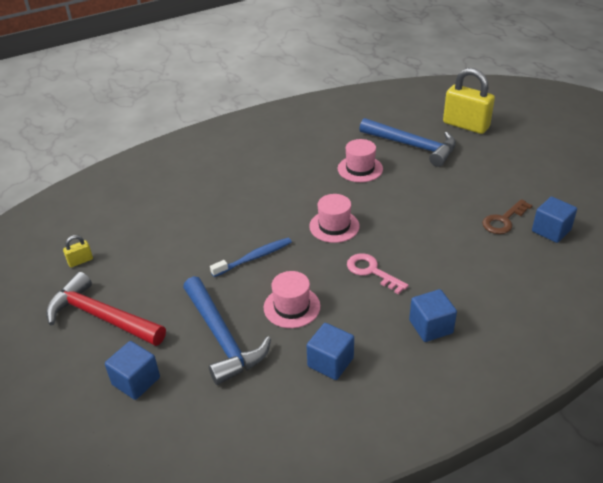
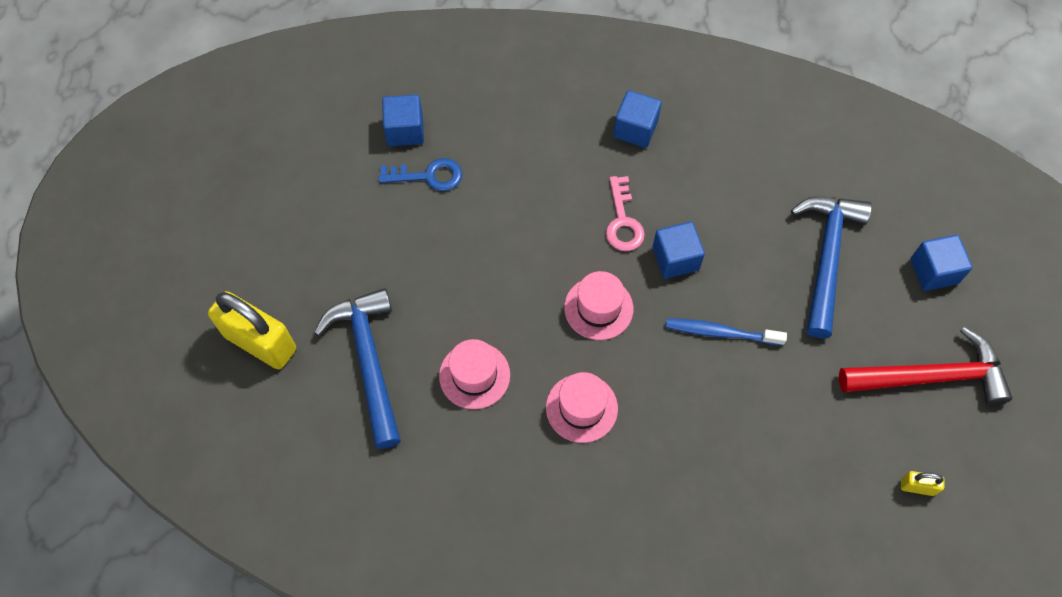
camera: 140 degrees left, 25 degrees up
red hammer [46,272,166,346] -> red hammer turned 75 degrees counterclockwise [839,327,1012,405]
pink hat [264,271,320,328] -> pink hat moved to [546,372,618,443]
blue cube [307,323,354,380] -> blue cube moved to [653,222,705,279]
yellow padlock [443,68,495,134] -> yellow padlock turned 45 degrees counterclockwise [208,291,296,369]
brown key [482,199,533,234] -> blue key [379,158,462,191]

